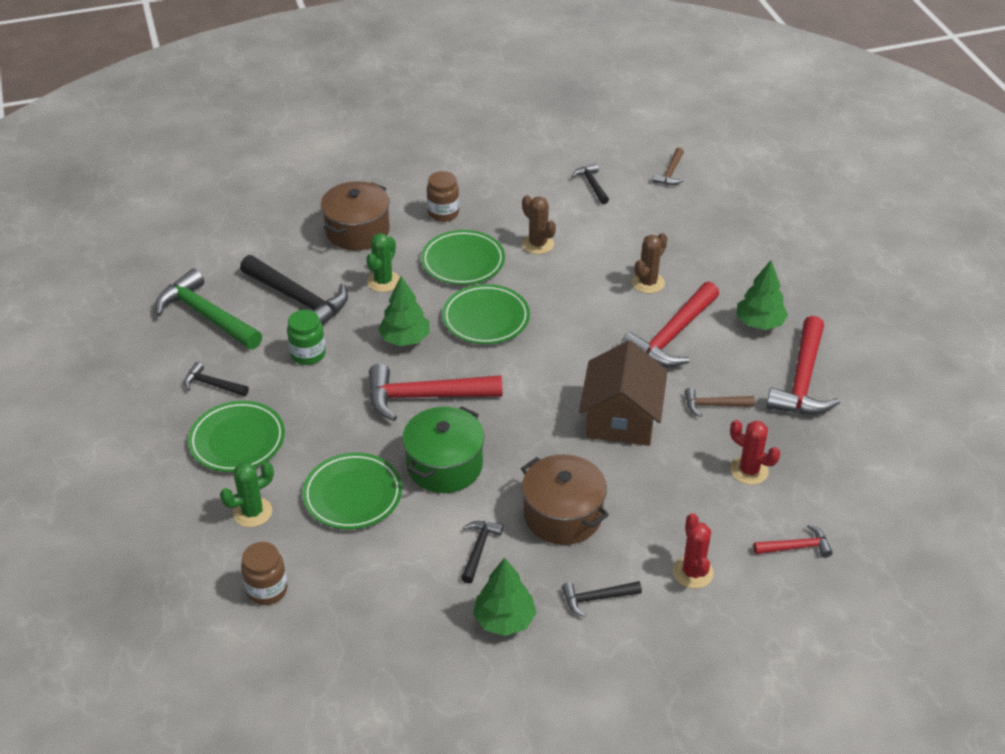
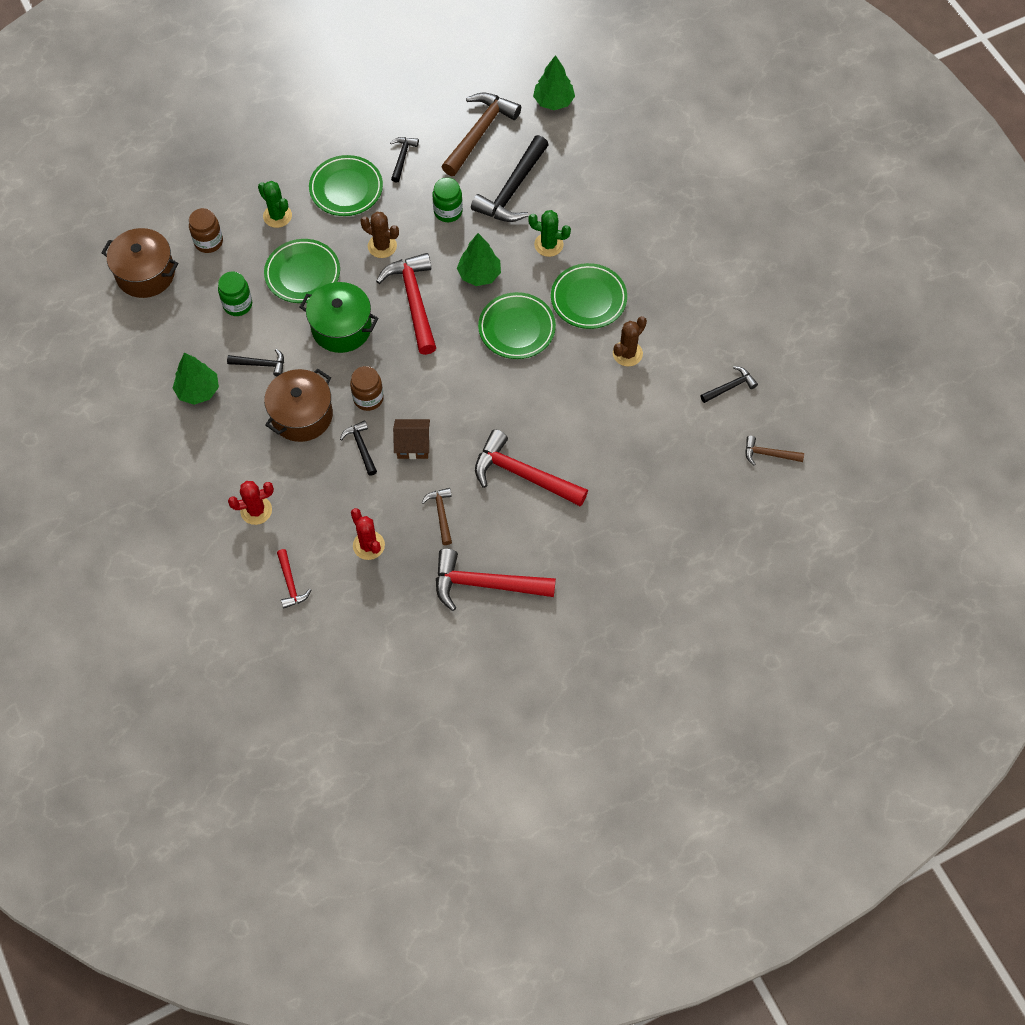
camera: 80 degrees right, 20 degrees up
green hammer [155,269,262,350] -> brown hammer [441,92,521,176]
brown pot [321,181,390,251] -> brown pot moved to [101,228,178,298]
brown jar [427,171,459,222] -> brown jar moved to [350,366,384,411]
black hammer [562,581,642,617] -> black hammer moved to [340,420,377,476]
brown house [579,340,668,446] -> brown house [393,419,430,459], size x0.56
brown cactus [632,233,667,294] -> brown cactus moved to [360,212,399,258]
red cactus [730,420,780,485] -> red cactus turned 60 degrees counterclockwise [351,508,385,560]
green tree [737,260,788,330] -> green tree moved to [533,55,575,110]
none -> green jar [218,272,252,316]

